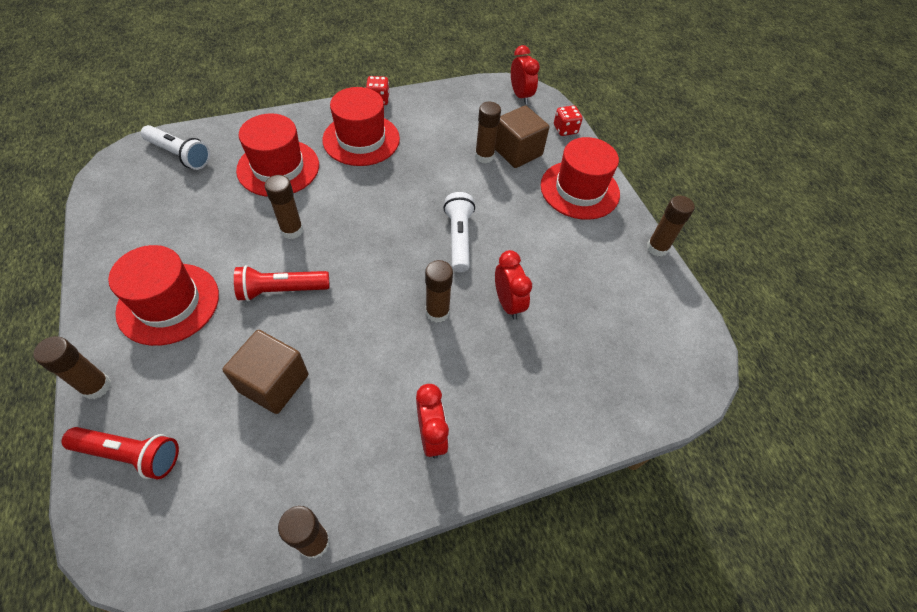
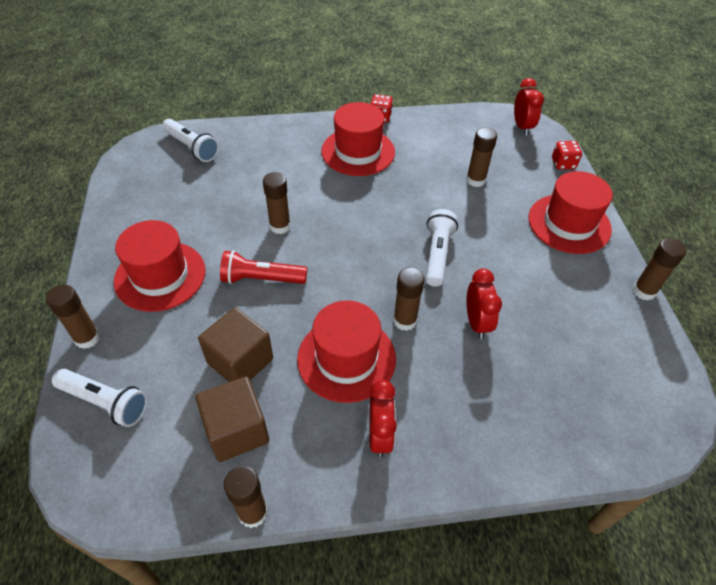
camera: 15 degrees right, 5 degrees down
red flashlight [62,427,179,479] -> white flashlight [52,369,148,427]
red hat [236,113,319,197] -> red hat moved to [297,300,396,403]
brown cube [495,105,549,168] -> brown cube moved to [196,376,269,462]

